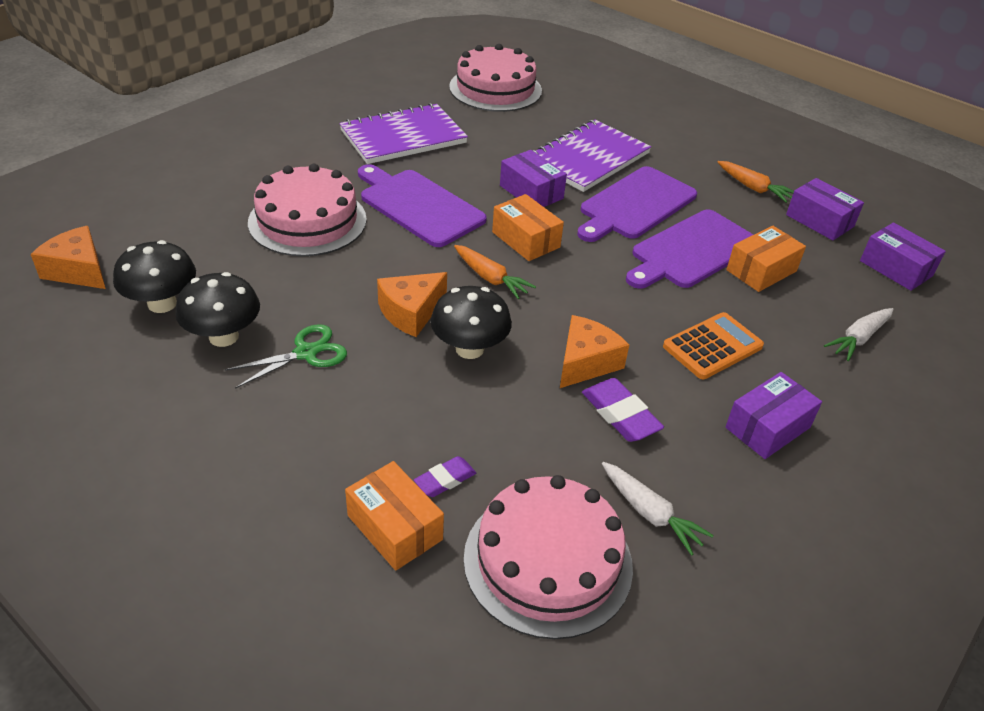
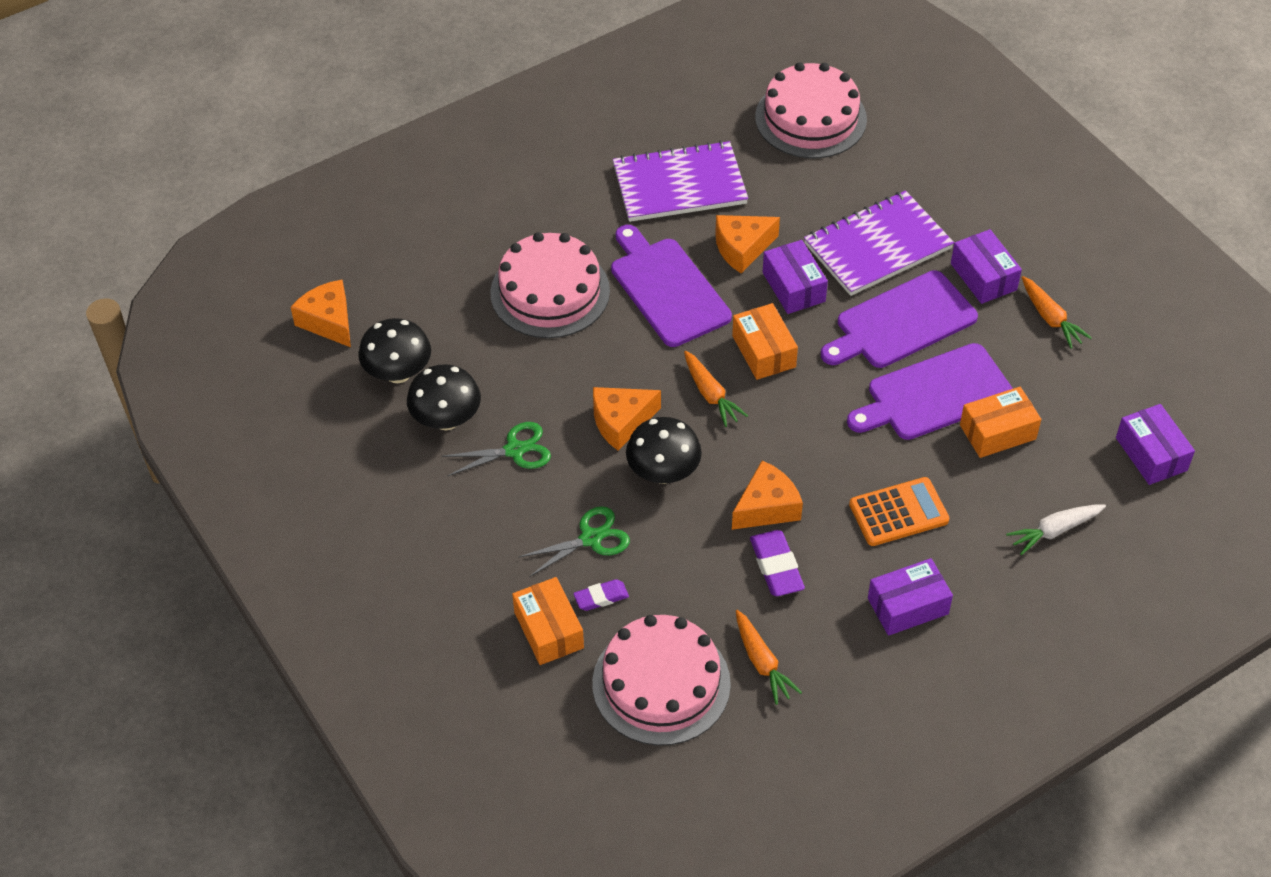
camera: 20 degrees right, 10 degrees up
white carrot [602,462,714,556] -> orange carrot [736,610,802,705]
purple box [786,178,864,240] -> purple box moved to [951,229,1022,304]
none -> green scissors [519,506,630,577]
none -> orange cheese [715,215,780,273]

